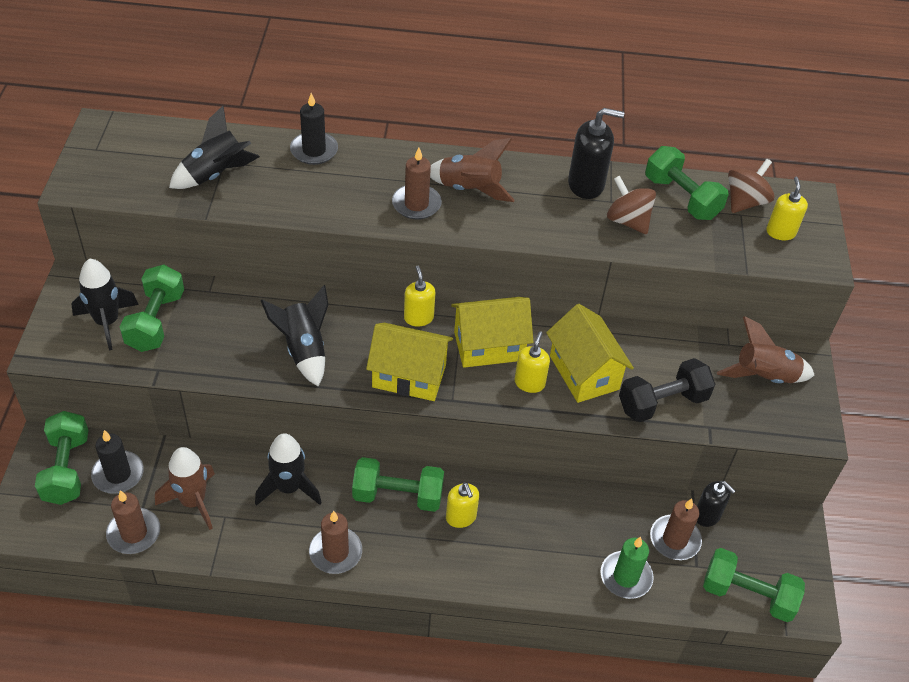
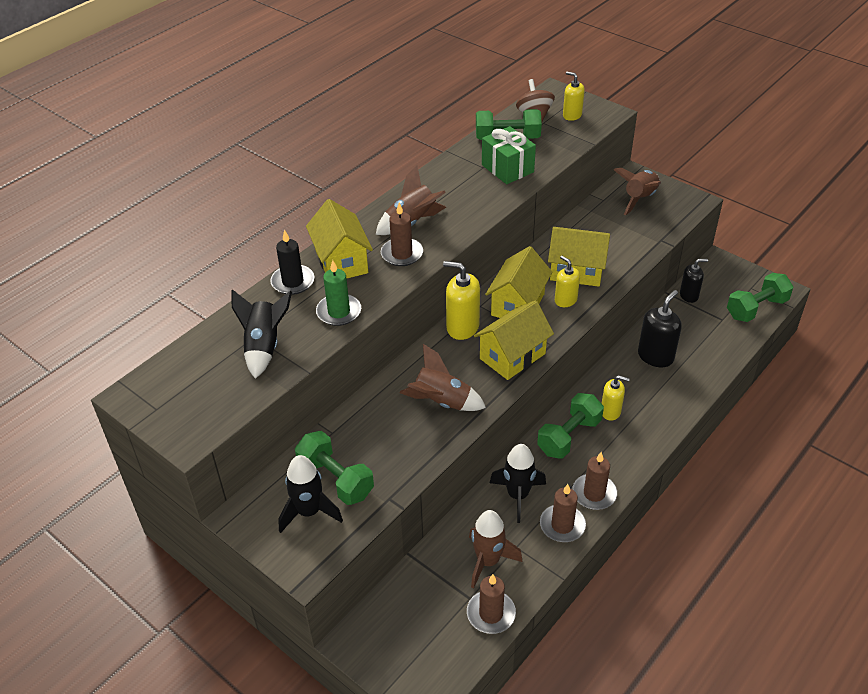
camera: 50 degrees left, 5 degrees down
green dumbbell [35,411,88,505] -> none
black candle [91,430,144,494] -> none
black rocket [261,285,329,386] -> brown rocket [400,344,486,411]
yellow soap dispenser [404,266,436,327] -> yellow soap dispenser [443,261,480,340], size x1.55
black soap dispenser [568,108,624,199] -> black soap dispenser moved to [638,290,682,367]
green candle [600,537,654,599] -> green candle moved to [316,260,361,326]
brown spinning top [607,176,656,234] -> green gift [482,126,536,184]
black dumbbell [619,358,715,422] -> none
brown candle [650,498,702,560] -> brown candle moved to [540,484,586,542]
none -> yellow house [306,199,373,279]

